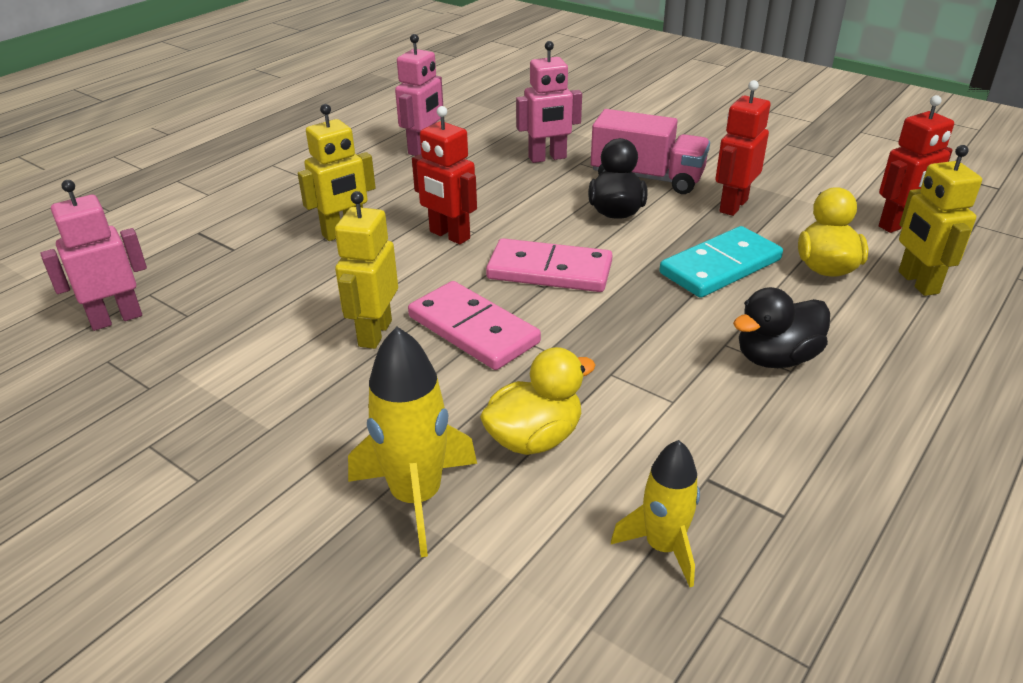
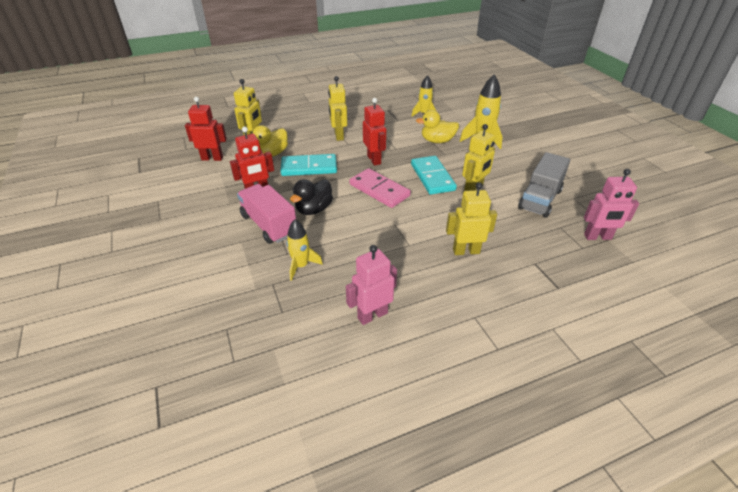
camera: 150 degrees left, 5 degrees up
pink domino [408,281,541,370] -> turquoise domino [411,156,457,195]
red robot [412,106,477,244] -> red robot moved to [363,98,386,166]
pink robot [516,41,582,163] -> yellow rocket [287,220,323,281]
black duck [733,287,830,368] -> yellow robot [328,76,347,141]
none -> grey truck [518,152,570,218]

